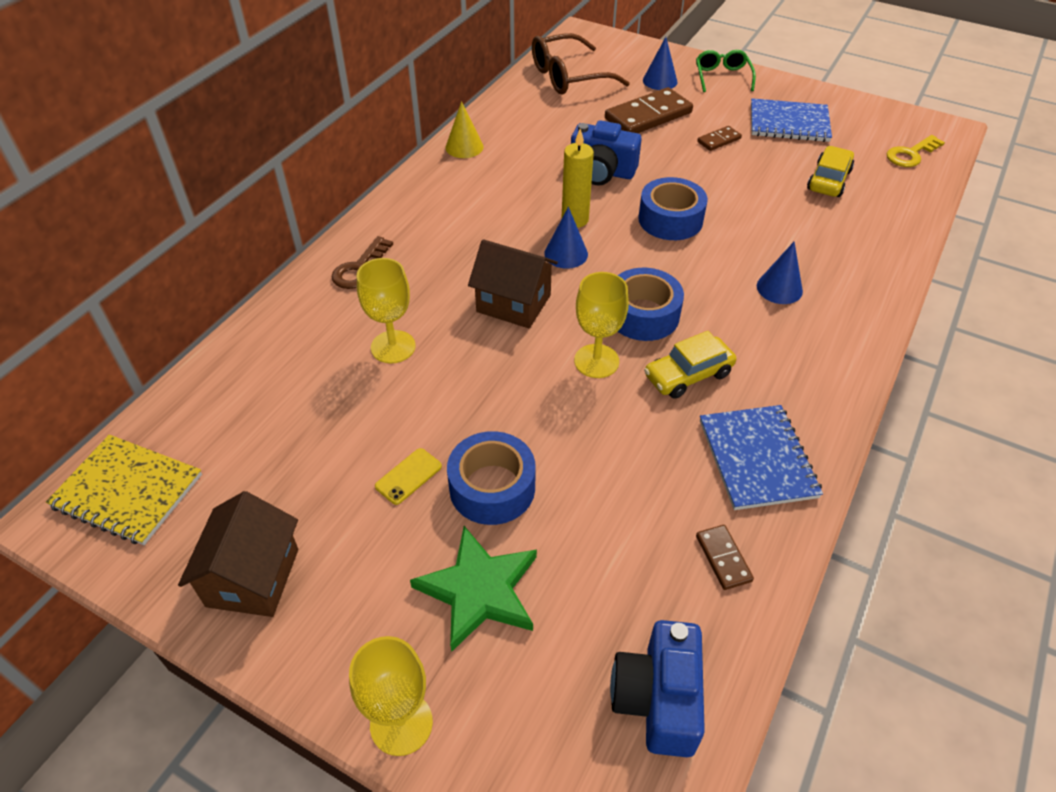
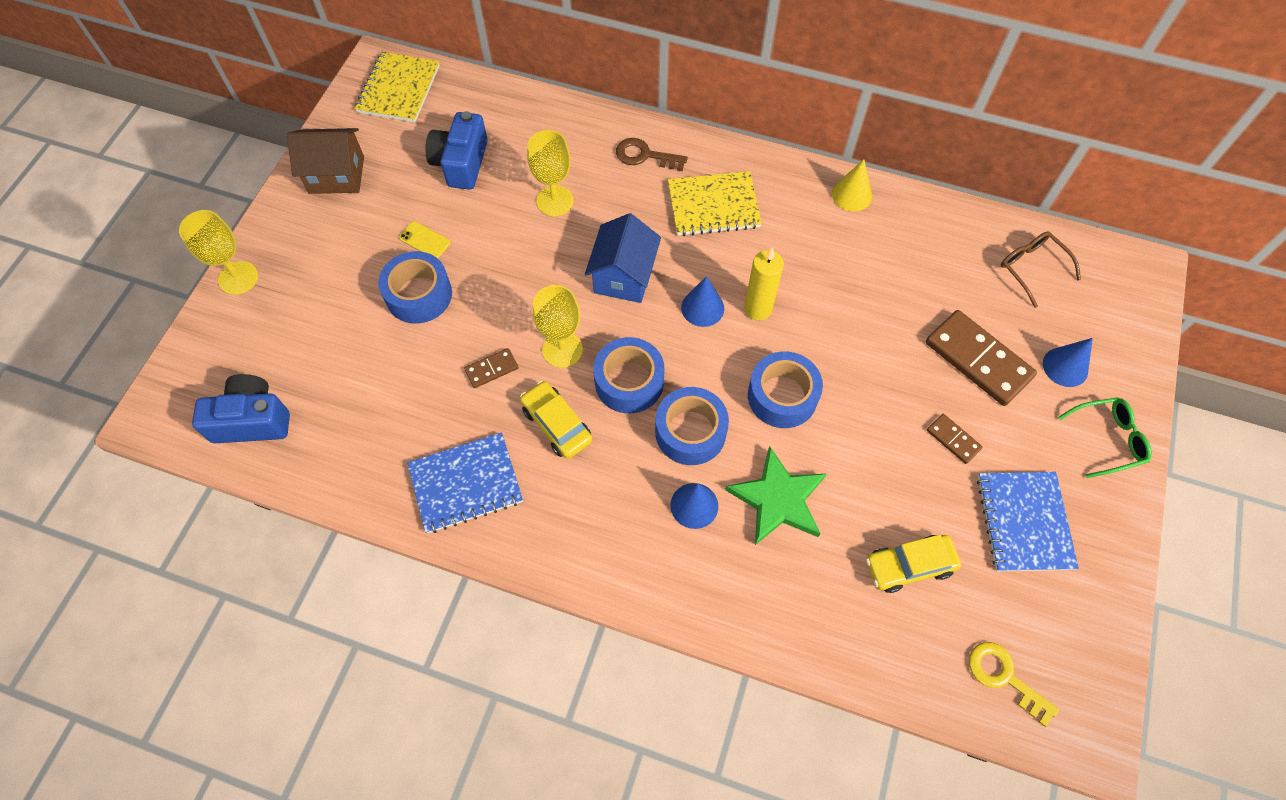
camera: 80 degrees right, 15 degrees up
green star [410,526,537,652] -> green star moved to [725,446,826,545]
brown house [468,239,558,328] -> blue house [585,213,661,303]
brown glasses [532,33,630,95] -> brown glasses [1001,231,1081,308], size x0.62
blue camera [571,120,642,185] -> blue camera moved to [425,111,488,190]
brown domino [696,525,754,590] -> brown domino moved to [464,348,518,388]
yellow car [807,146,854,197] -> yellow car turned 150 degrees clockwise [866,535,961,593]
none -> blue tape [655,387,729,465]
none -> yellow notebook [668,171,762,236]

